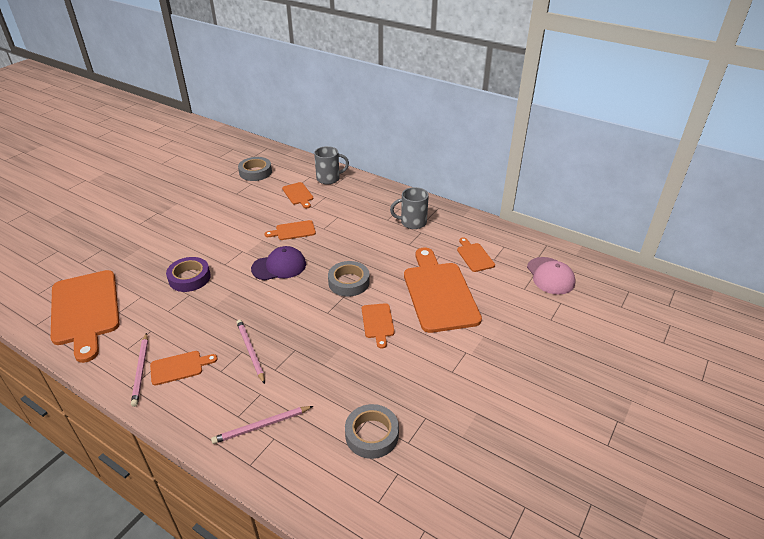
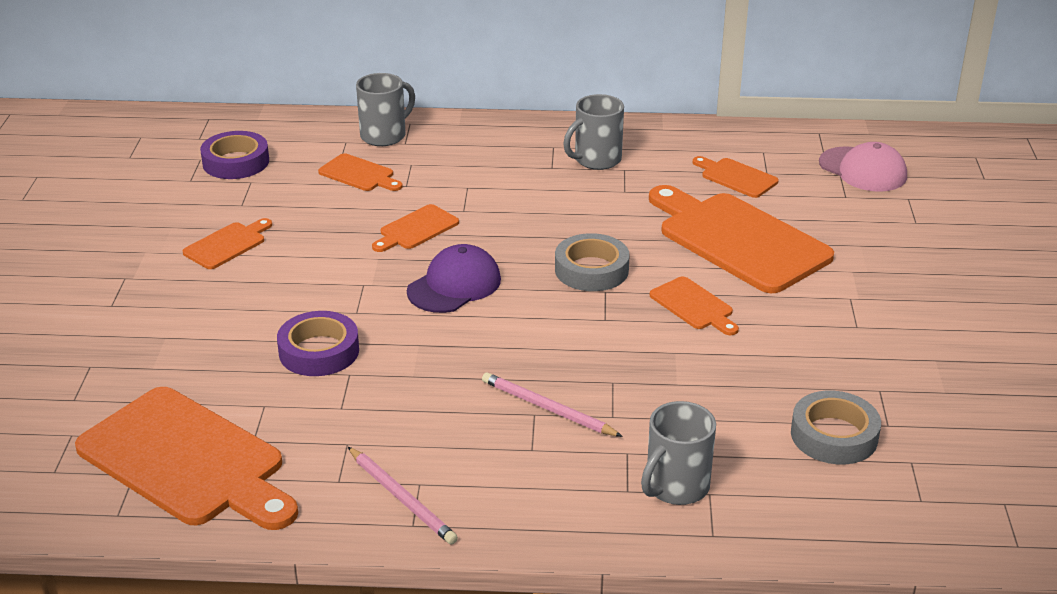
camera: 30 degrees left, 5 degrees down
orange cutting board [150,351,218,385] -> orange cutting board moved to [183,218,272,269]
pink pencil [211,406,313,444] -> grey mug [641,401,716,505]
grey tape [238,157,272,181] -> purple tape [200,131,269,179]

